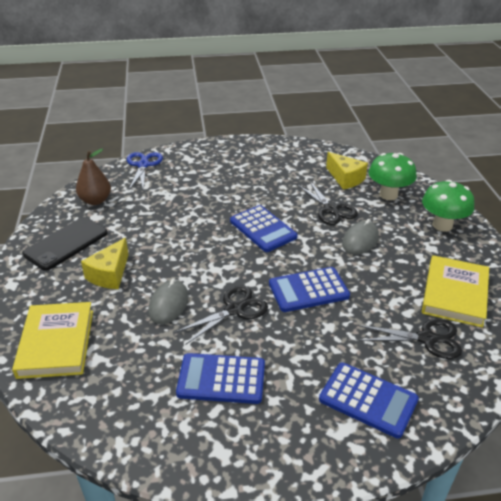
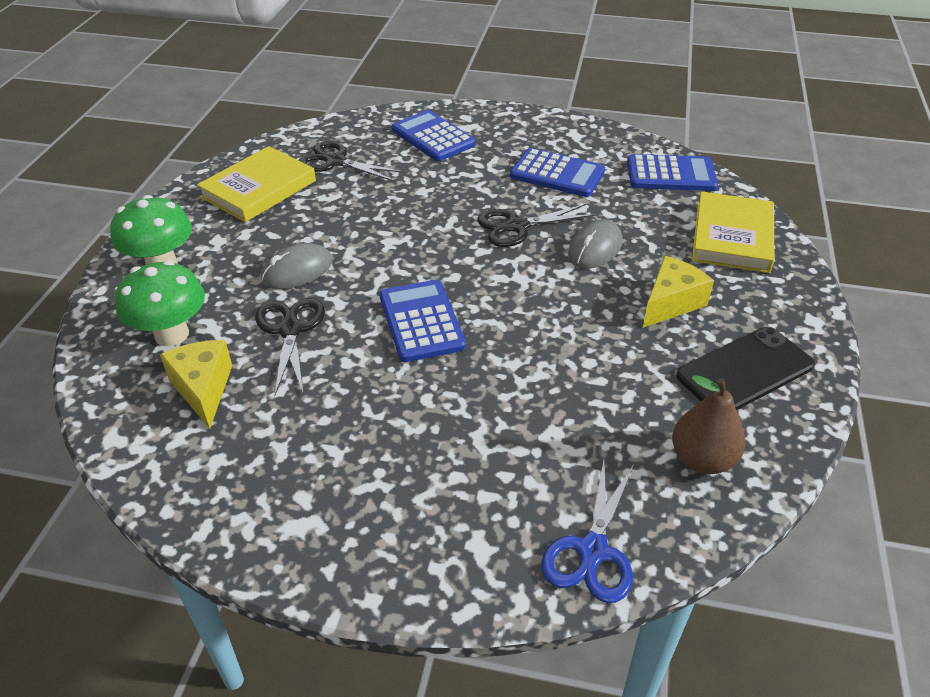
camera: 160 degrees left, 5 degrees up
blue calculator [269,267,350,312] -> blue calculator moved to [627,154,718,191]

